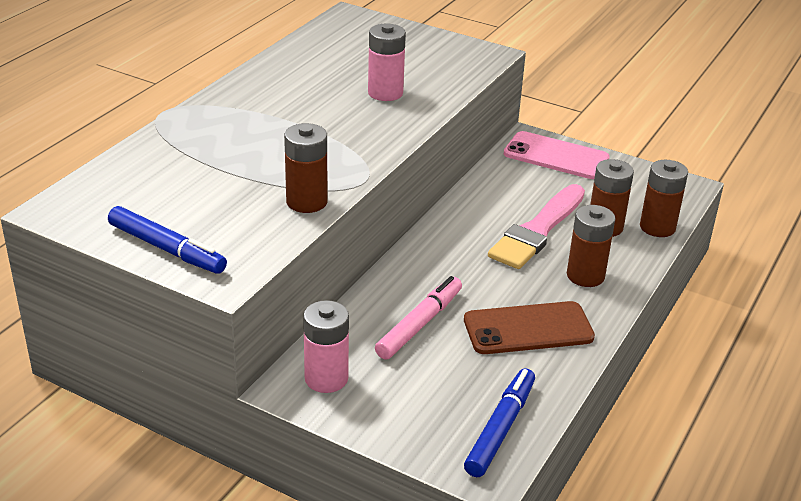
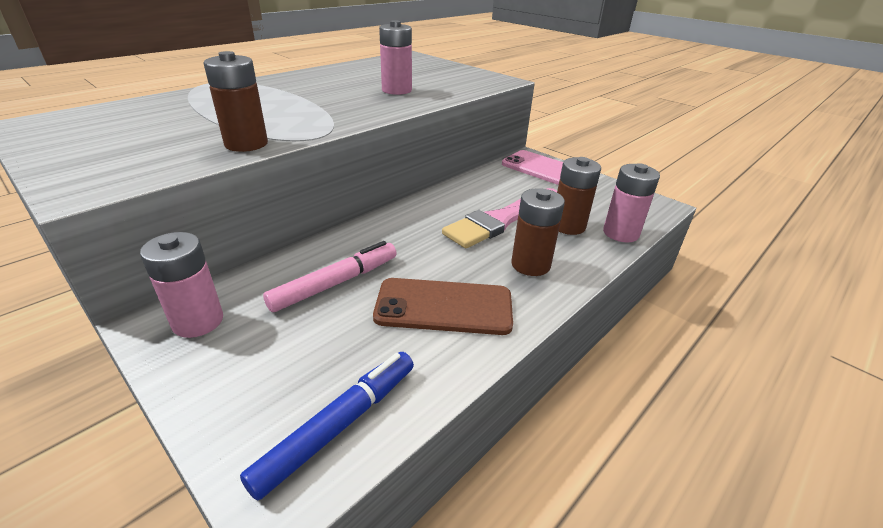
camera: 15 degrees right, 0 degrees up
blue marker [108,206,227,274] -> none
brown battery [640,160,688,237] -> pink battery [603,163,660,243]

